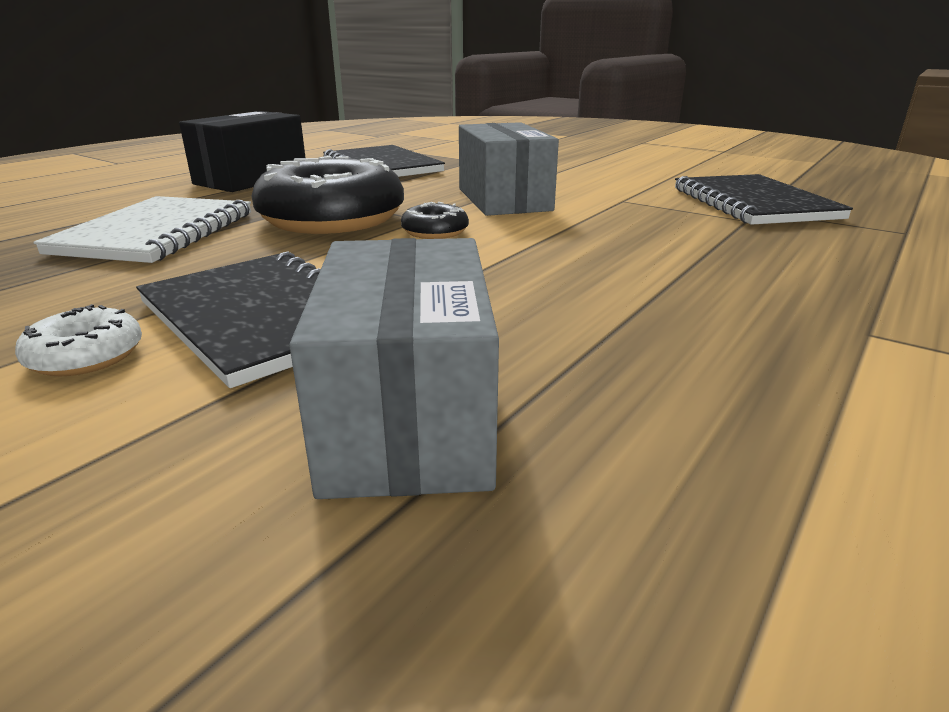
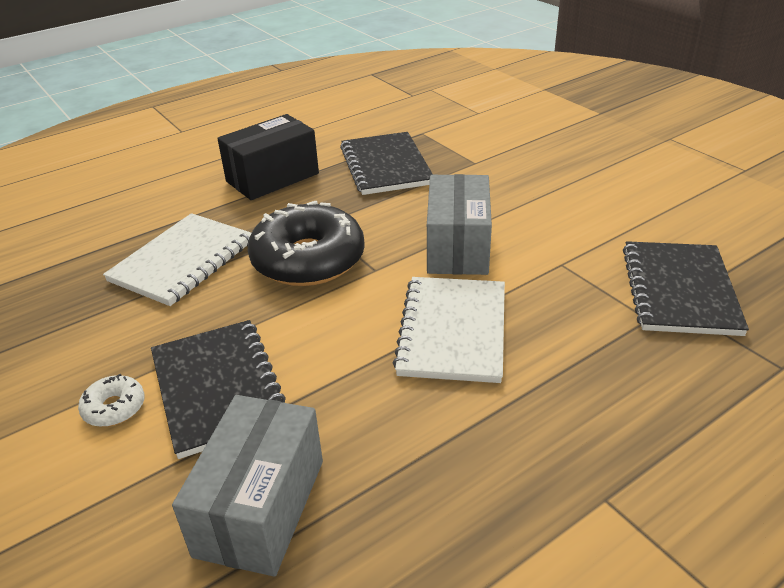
camera: 20 degrees right, 10 degrees up
black donut [401,202,469,239] -> none
none -> white notebook [393,277,505,383]

